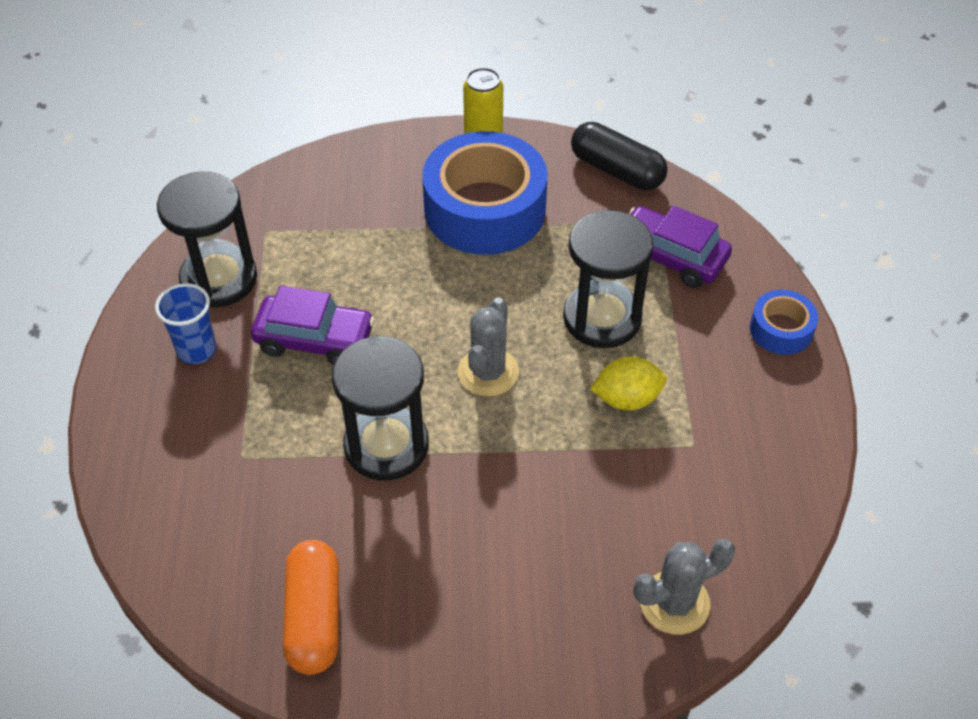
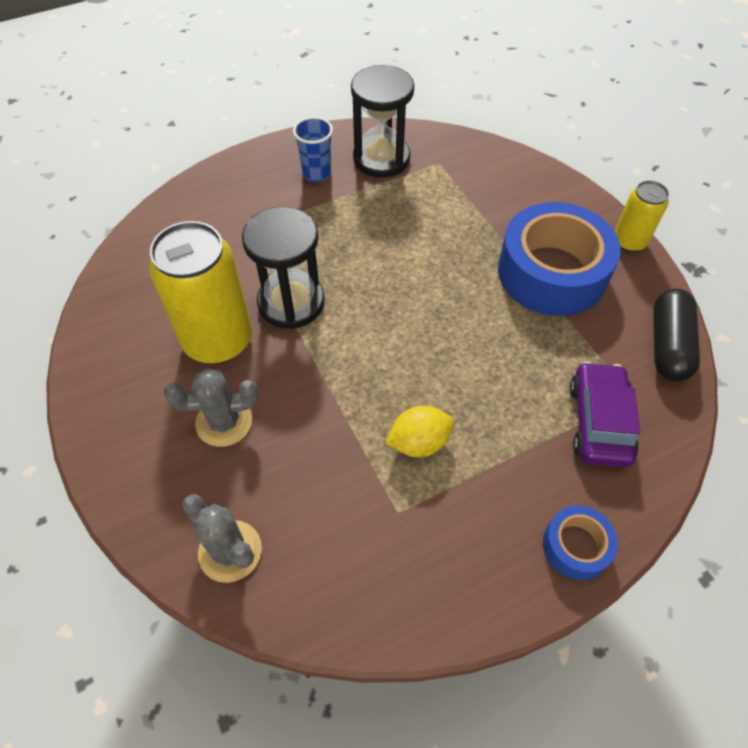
camera: 65 degrees right, 5 degrees up
purple car [251,286,375,365] -> none
orange capsule [283,540,339,675] -> none
grey cactus [458,297,519,397] -> grey cactus moved to [164,368,259,447]
black hourglass [563,210,654,348] -> none
yellow lemon [590,356,667,410] -> yellow lemon turned 75 degrees counterclockwise [385,406,454,457]
none -> yellow can [149,221,252,364]

